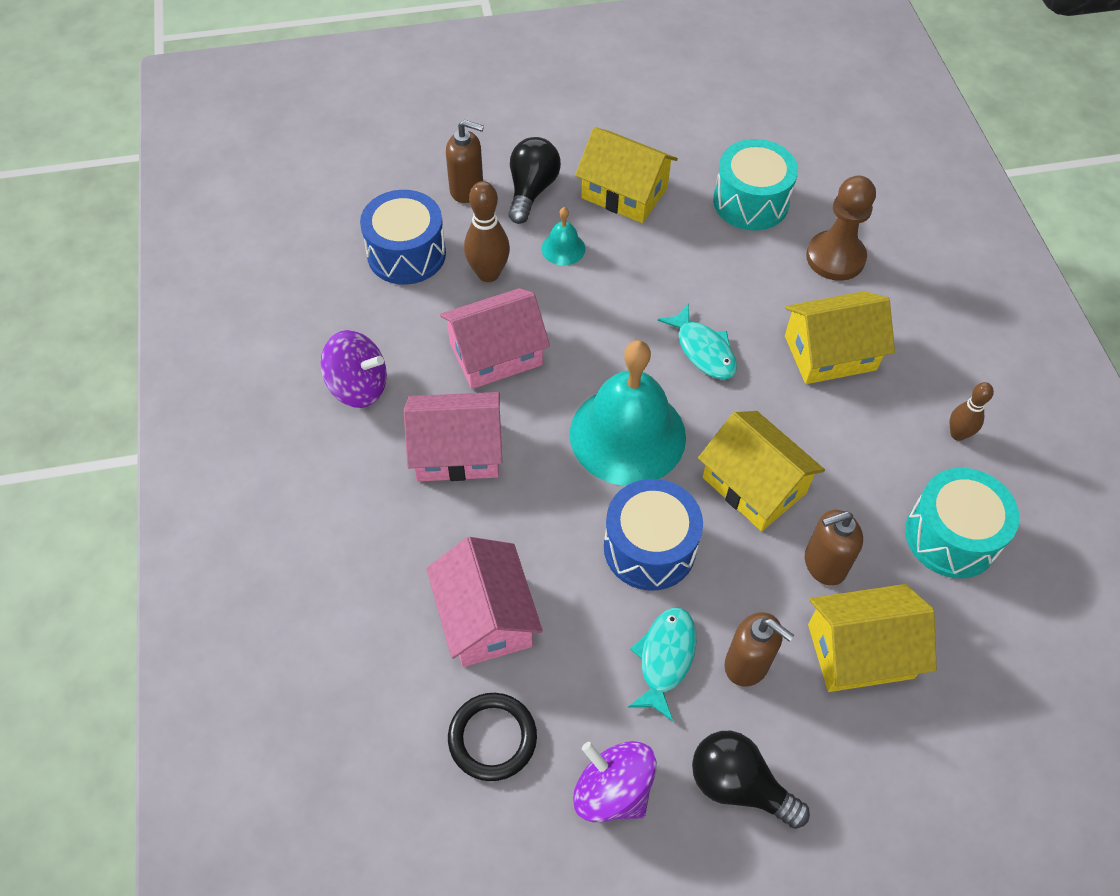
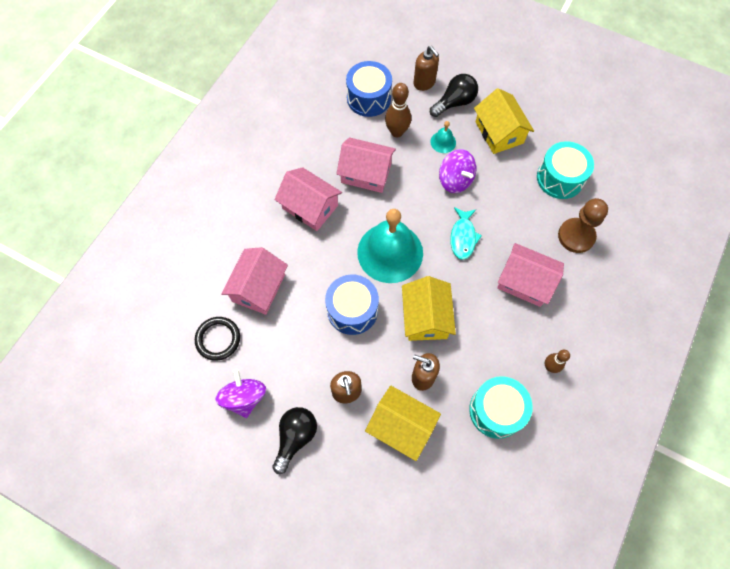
camera: 40 degrees right, 10 degrees up
purple spinning top [321,330,387,408] -> purple spinning top moved to [439,149,476,193]
turquoise fish [628,608,696,722] -> none
black light bulb [692,731,810,829] -> black light bulb turned 45 degrees clockwise [272,407,317,474]
yellow house [785,291,895,384] -> pink house [497,243,564,307]

